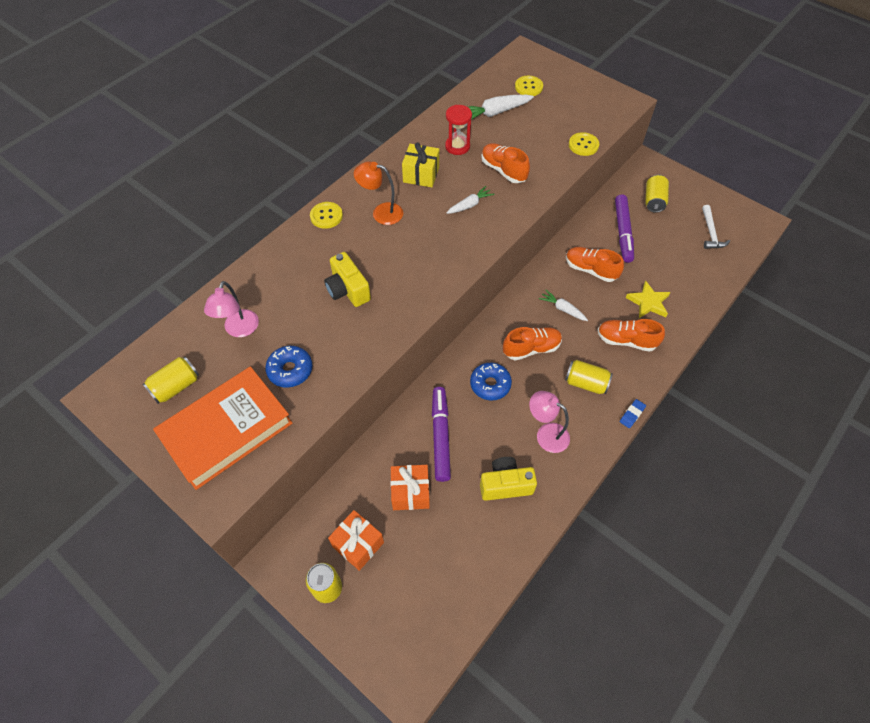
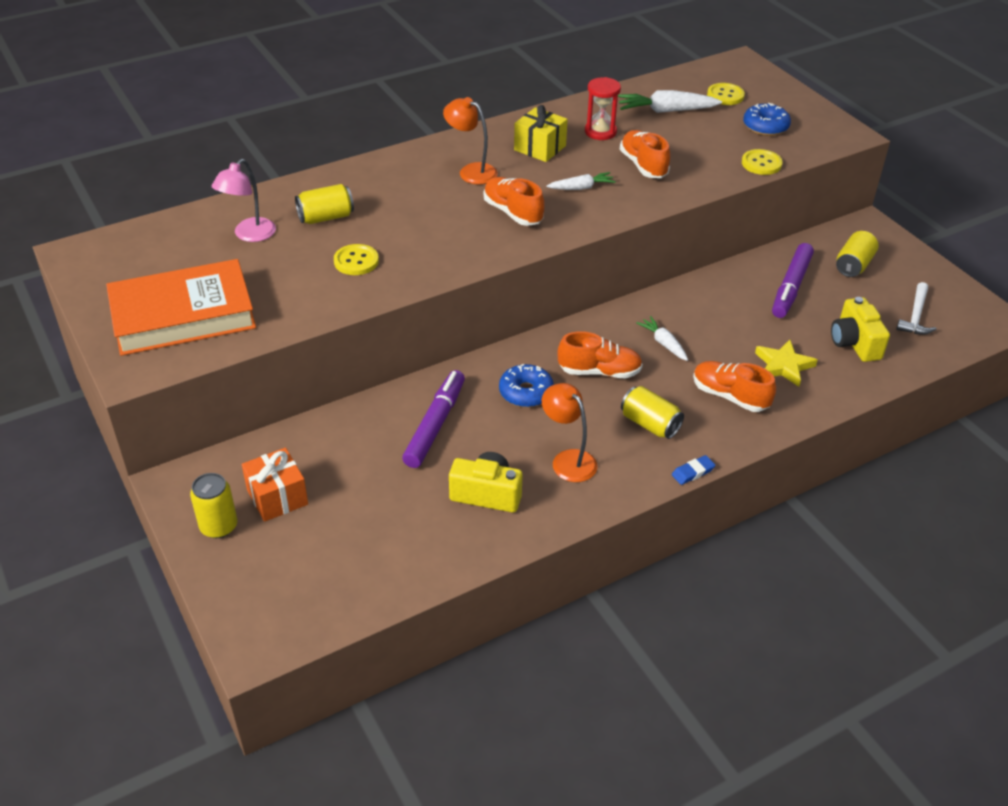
camera: 20 degrees right, 15 degrees down
yellow can [143,357,199,404] -> yellow can moved to [295,184,354,224]
blue donut [265,346,312,388] -> blue donut moved to [743,103,791,136]
yellow button [310,202,343,229] -> yellow button moved to [334,244,379,275]
yellow camera [324,252,371,307] -> yellow camera moved to [831,297,890,362]
orange gift [391,465,430,510] -> none
pink lamp [529,391,570,453] -> orange lamp [542,383,598,482]
orange shoe [566,247,624,282] -> orange shoe moved to [484,177,545,226]

